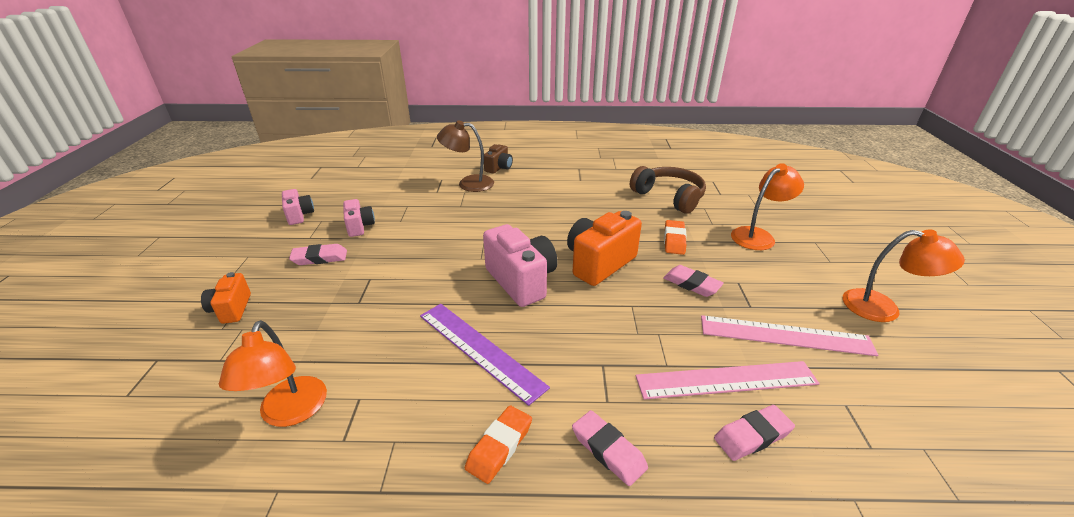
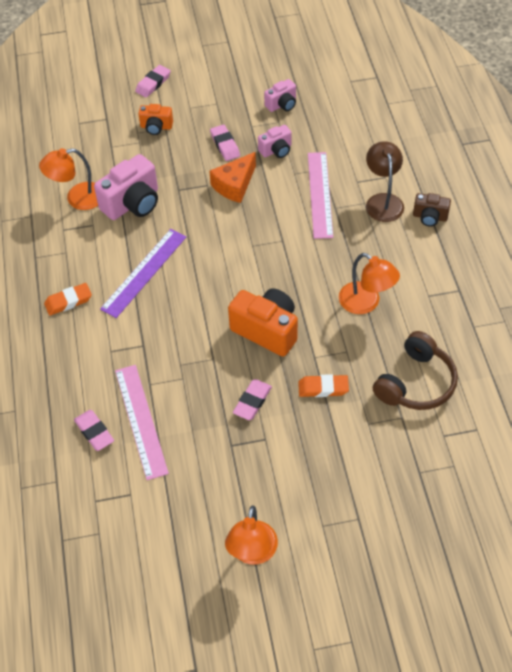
camera: 80 degrees right, 20 degrees up
orange camera [201,272,251,324] -> orange camera turned 150 degrees counterclockwise [138,104,173,135]
orange eraser [465,405,532,484] -> orange eraser turned 45 degrees counterclockwise [44,283,92,316]
pink camera [483,224,558,307] -> pink camera moved to [94,154,158,220]
pink eraser [572,410,648,486] -> pink eraser moved to [135,65,171,97]
pink ruler [701,315,878,356] -> pink ruler moved to [308,152,333,239]
orange lamp [731,163,804,250] -> orange lamp moved to [339,253,400,314]
none -> orange cheese [209,152,256,203]

